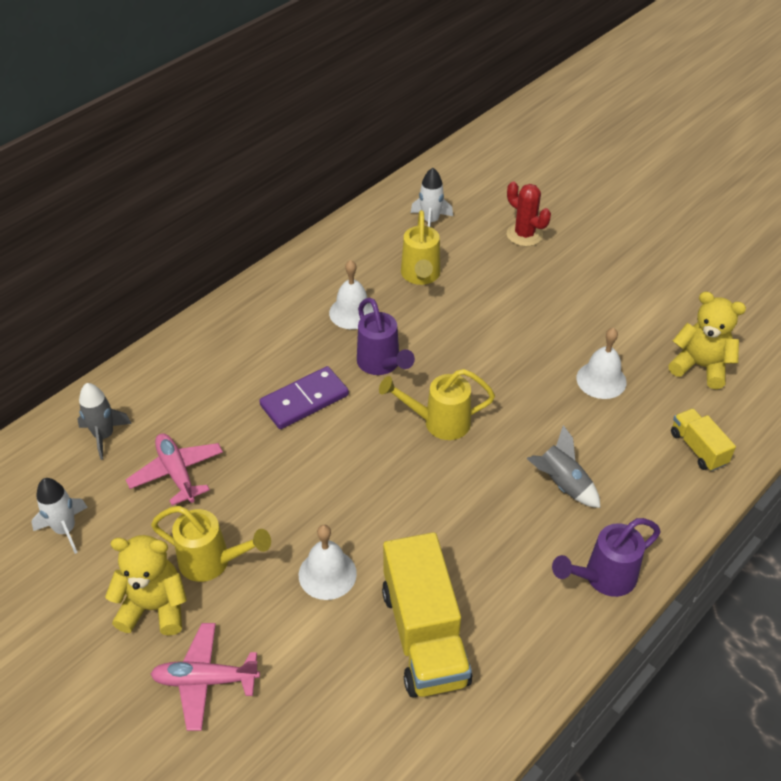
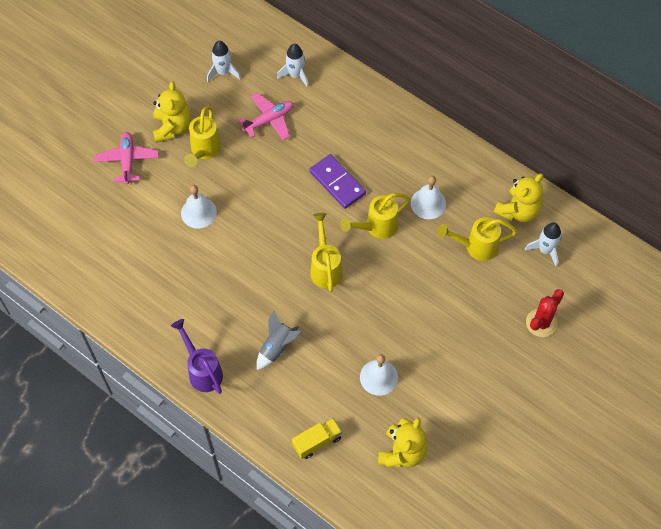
camera: 85 degrees right, 15 degrees up
grey rocket [77,383,132,460] -> white rocket [277,44,309,88]
purple watering can [357,298,415,375] -> yellow watering can [340,193,410,239]
yellow truck [382,532,472,698] -> none
none -> yellow teddy bear [494,173,543,222]

